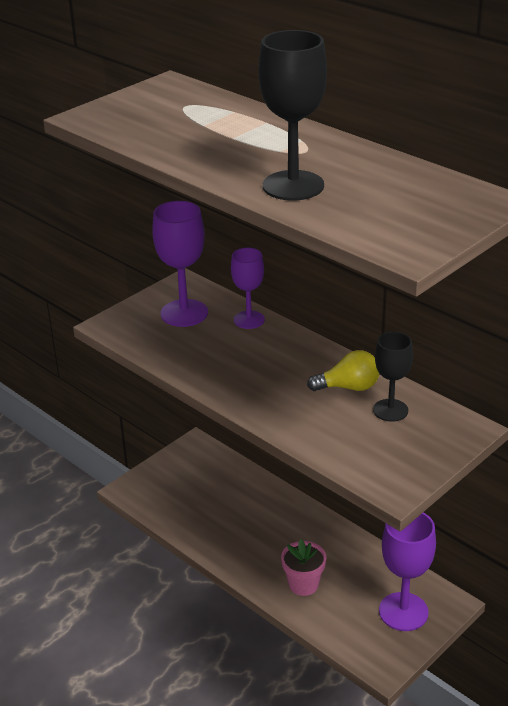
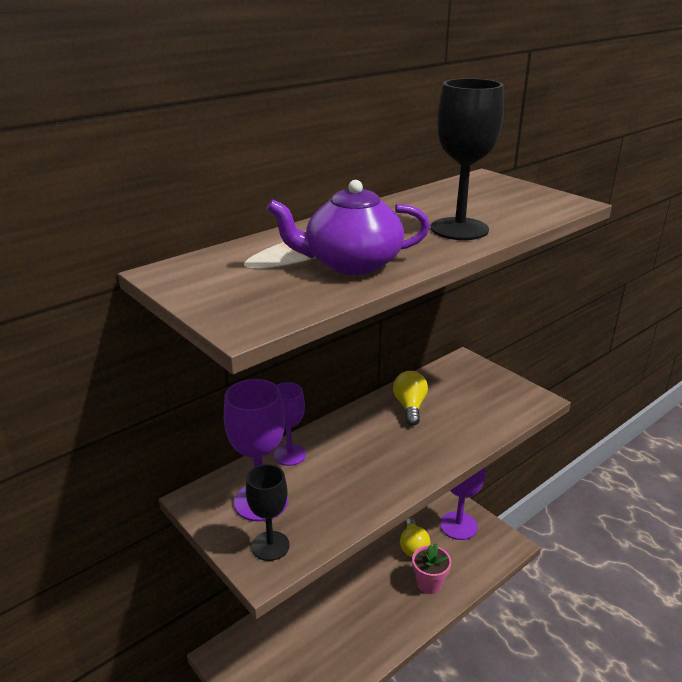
camera: 85 degrees left, 5 degrees down
black goblet [373,332,413,422] -> black goblet moved to [246,464,290,561]
none -> purple teapot [267,180,430,275]
none -> yellow light bulb [400,518,431,557]

